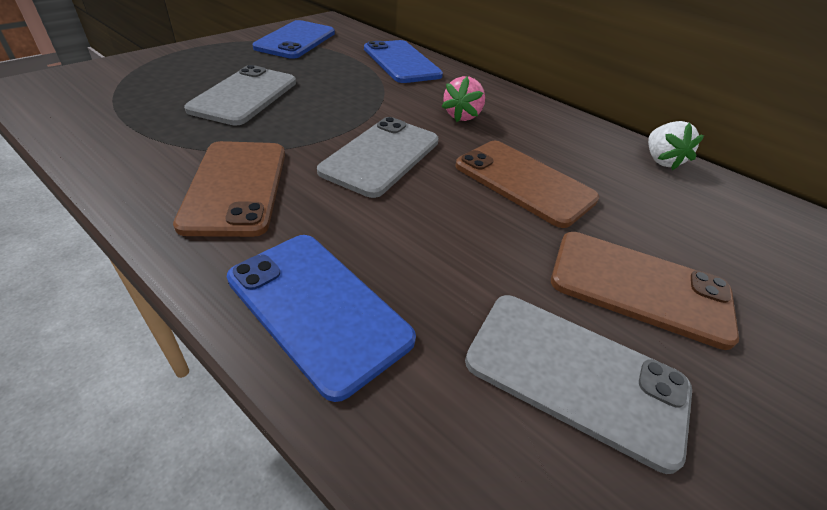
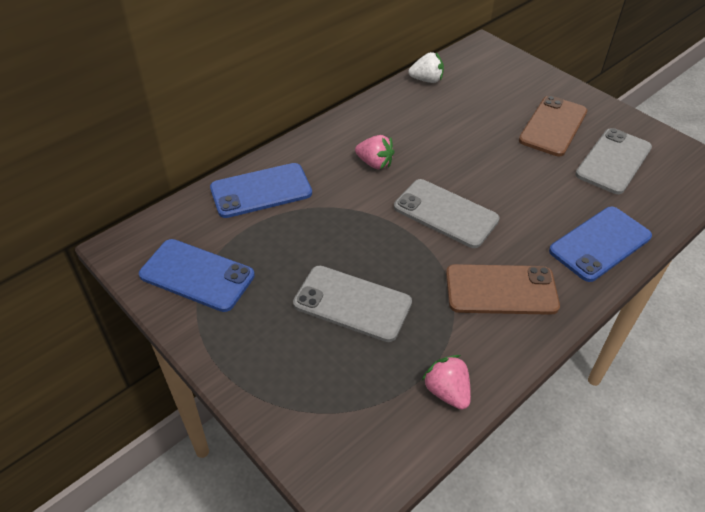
camera: 80 degrees left, 5 degrees up
brown phone [455,141,599,228] -> none
none -> pink strawberry [422,355,471,410]

